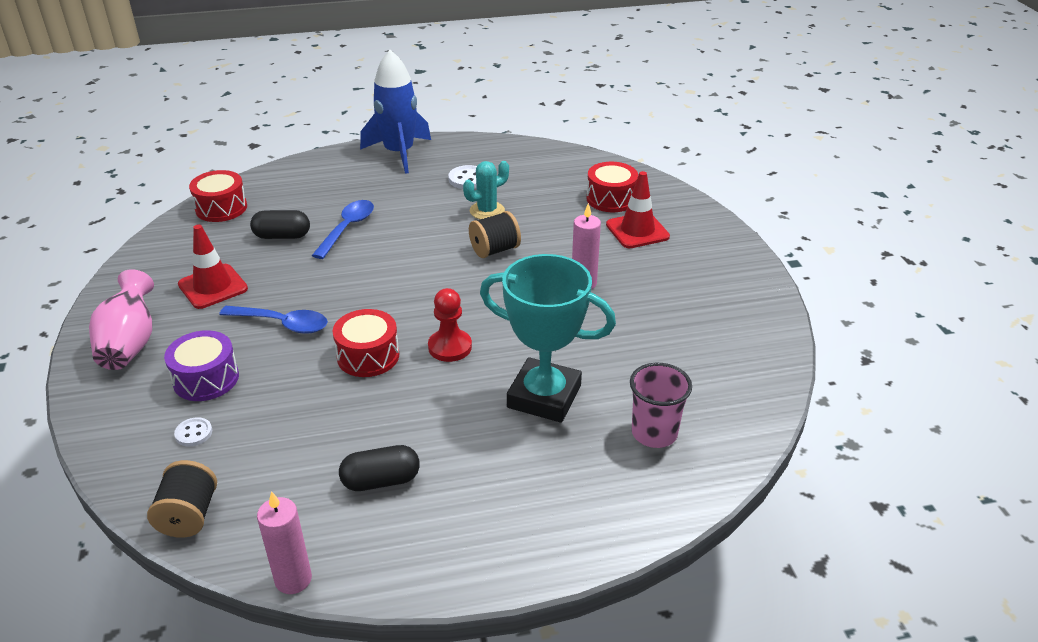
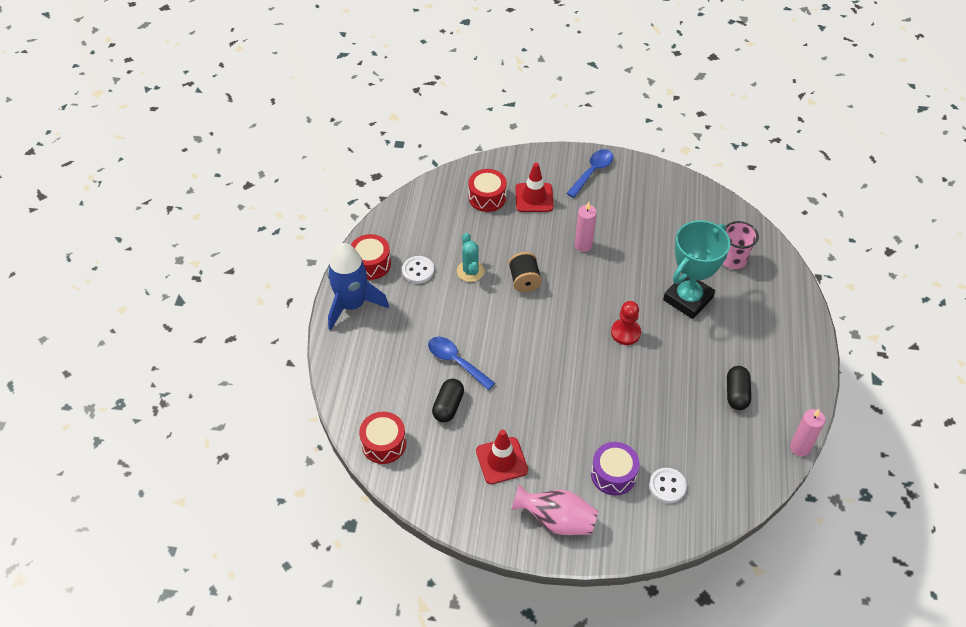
camera: 70 degrees left, 15 degrees up
black spool [147,460,217,538] -> none
white button [174,417,212,447] -> white button [649,468,687,503], size x1.54
blue spoon [219,306,328,334] -> blue spoon moved to [566,149,614,198]
red drum [333,309,399,377] -> red drum moved to [351,234,391,280]

